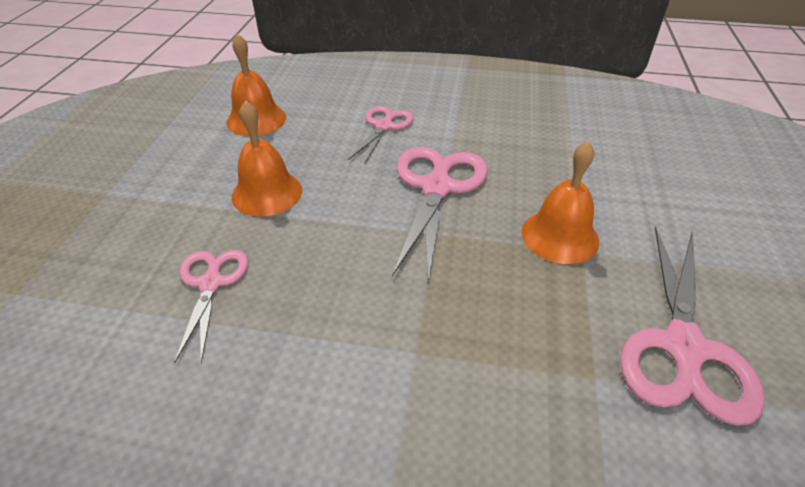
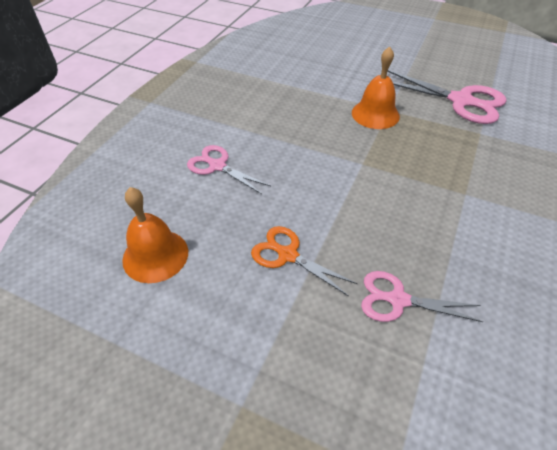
camera: 75 degrees left, 5 degrees up
orange bell [232,100,302,217] -> orange scissors [251,226,358,296]
pink scissors [392,147,488,284] -> none

